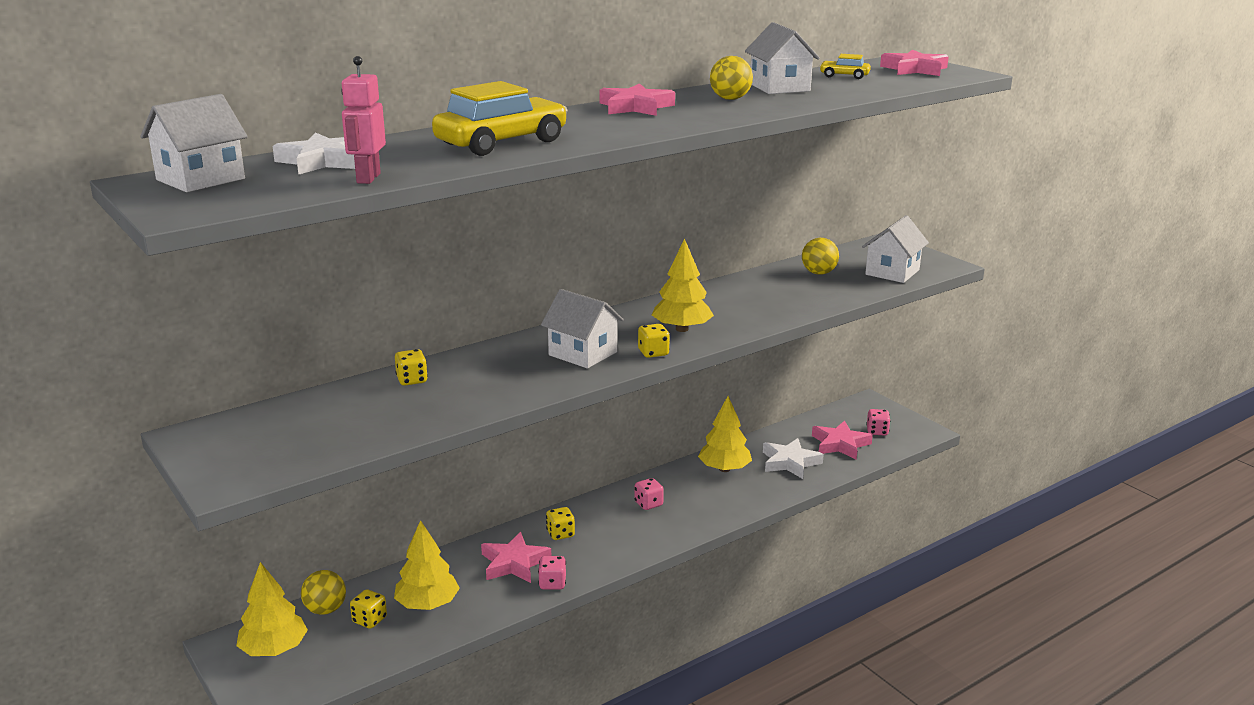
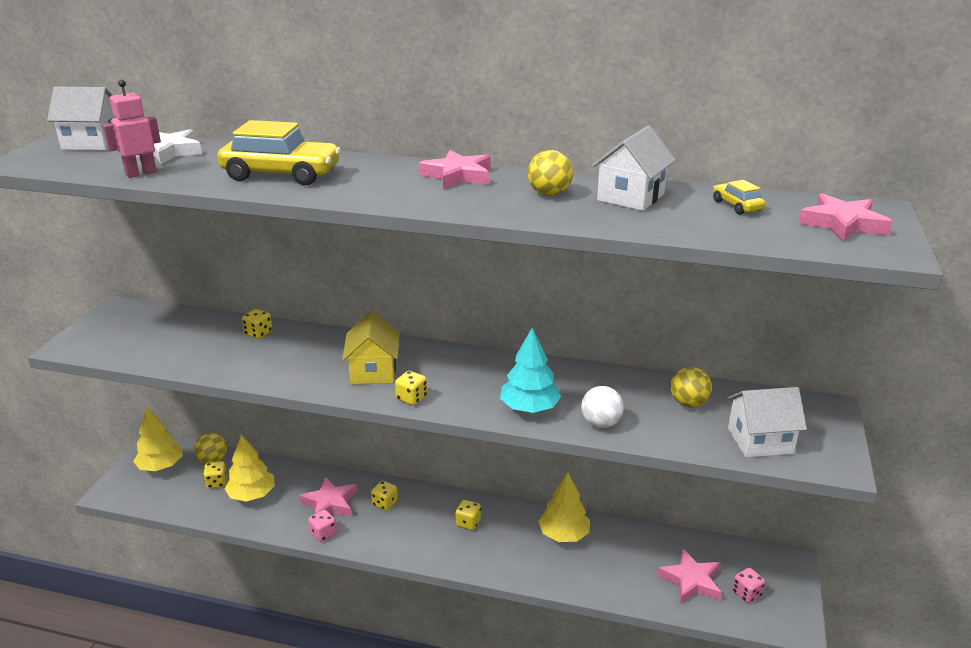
camera: 50 degrees right, 5 degrees up
white house [541,289,624,368] -> yellow house [342,311,400,384]
pink dice [634,478,664,510] -> yellow dice [455,500,481,530]
yellow tree [652,239,714,332] -> none
white star [763,438,824,479] -> none
none -> turquoise tree [500,327,561,413]
none -> white ball [581,386,624,428]

